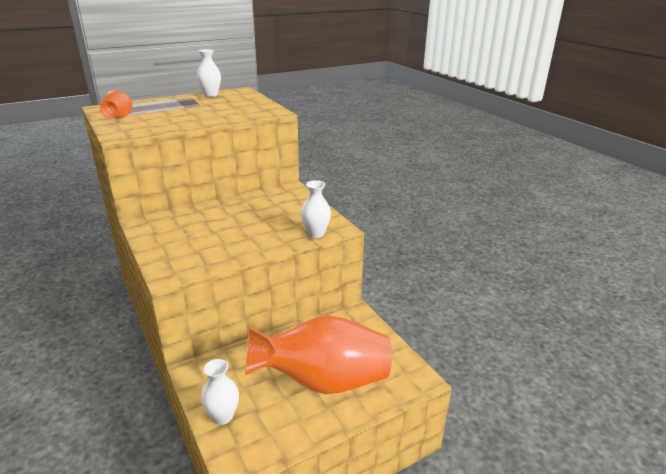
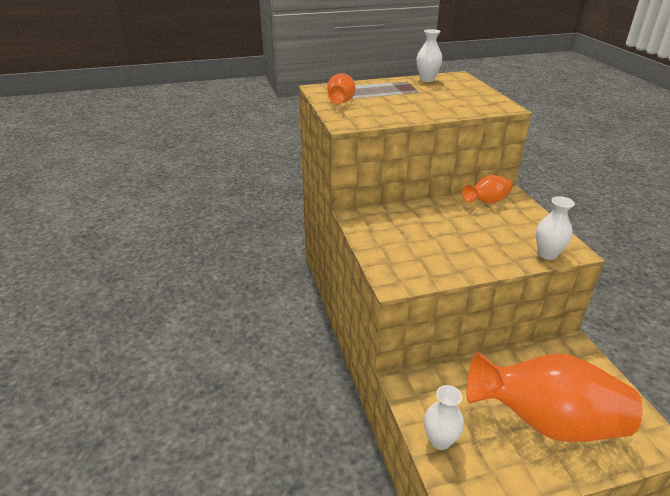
camera: 15 degrees right, 5 degrees up
none -> orange vase [462,175,512,204]

